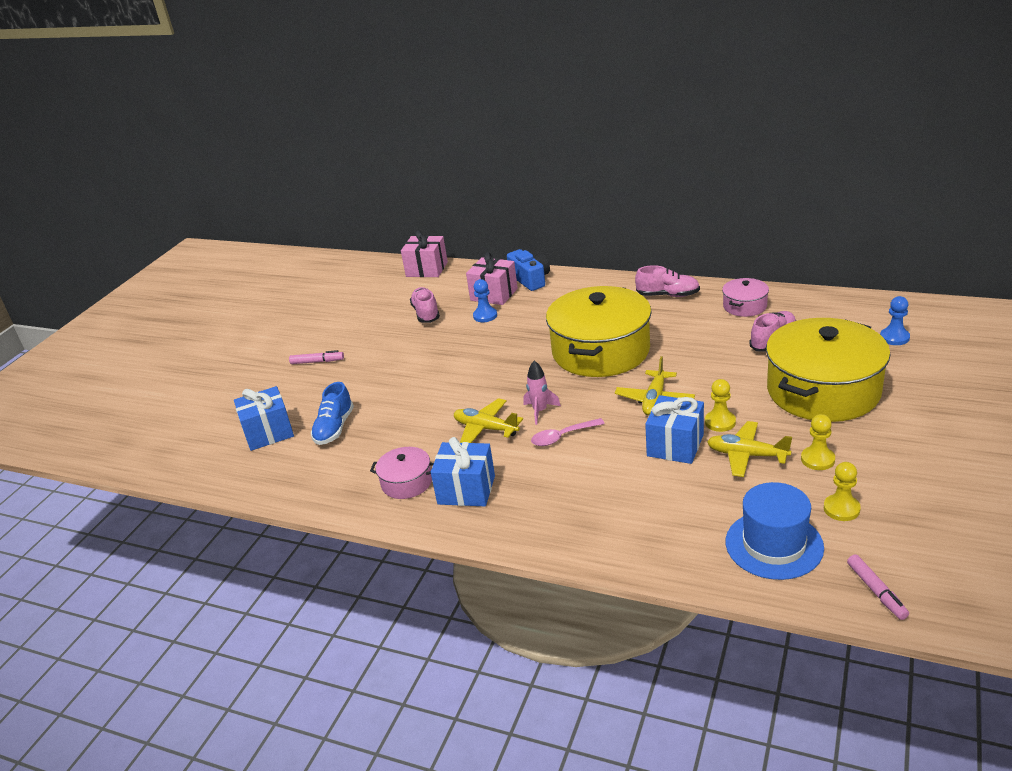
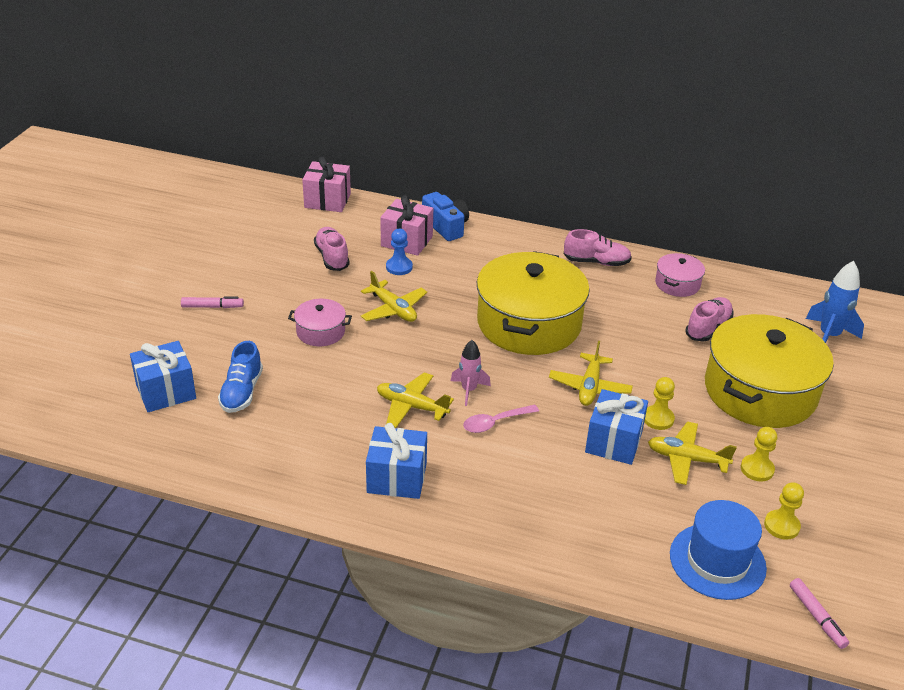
camera: 10 degrees left, 5 degrees up
pink pot [370,447,434,499] -> pink pot moved to [288,299,352,346]
blue pawn [880,296,910,345] -> blue rocket [806,261,864,343]
none -> yellow plane [361,271,427,322]

